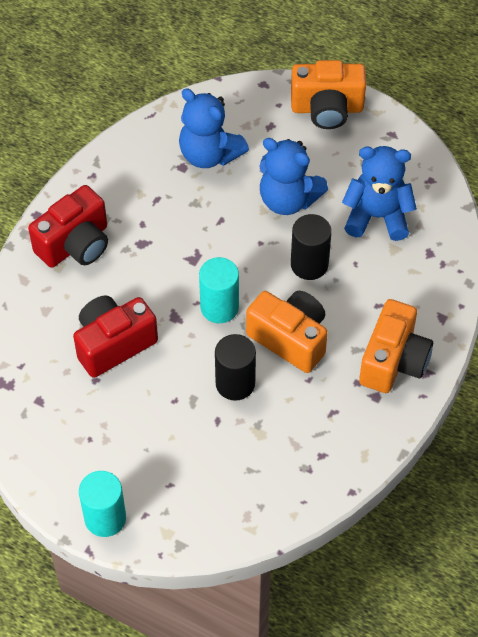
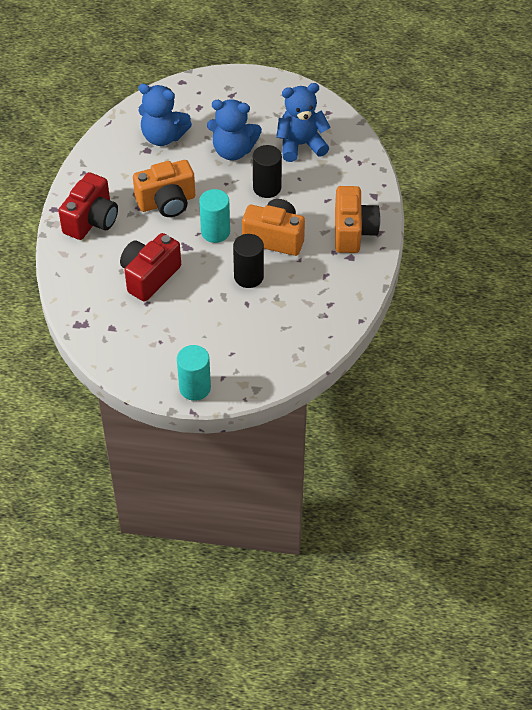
camera: 20 degrees left, 5 degrees down
orange camera [291,60,366,129] -> orange camera moved to [133,160,195,217]

